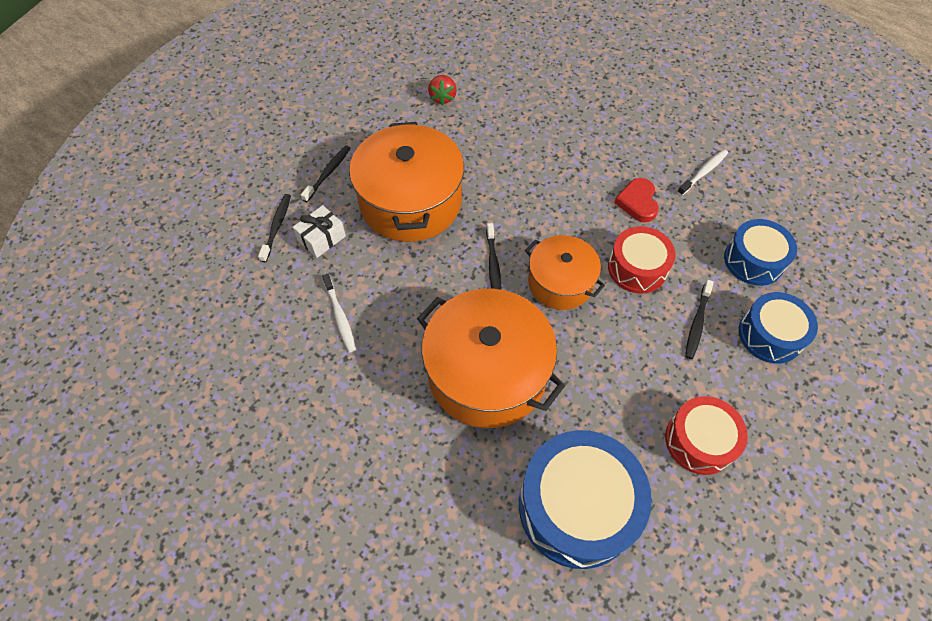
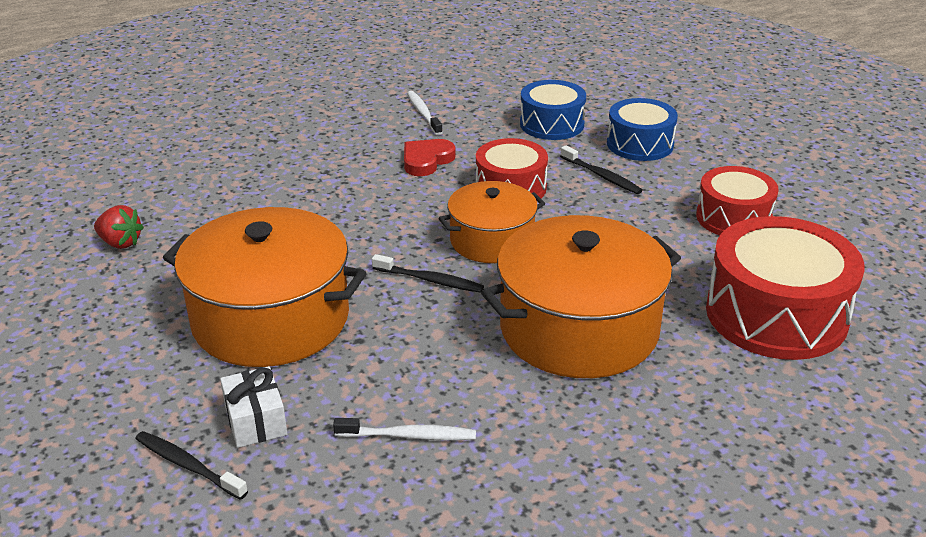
camera: 65 degrees left, 25 degrees down
black toothbrush [301,146,351,202] -> none
blue drum [519,430,652,569] -> red drum [706,216,865,360]
red heart [614,178,659,223] -> red heart turned 105 degrees clockwise [404,139,456,176]

